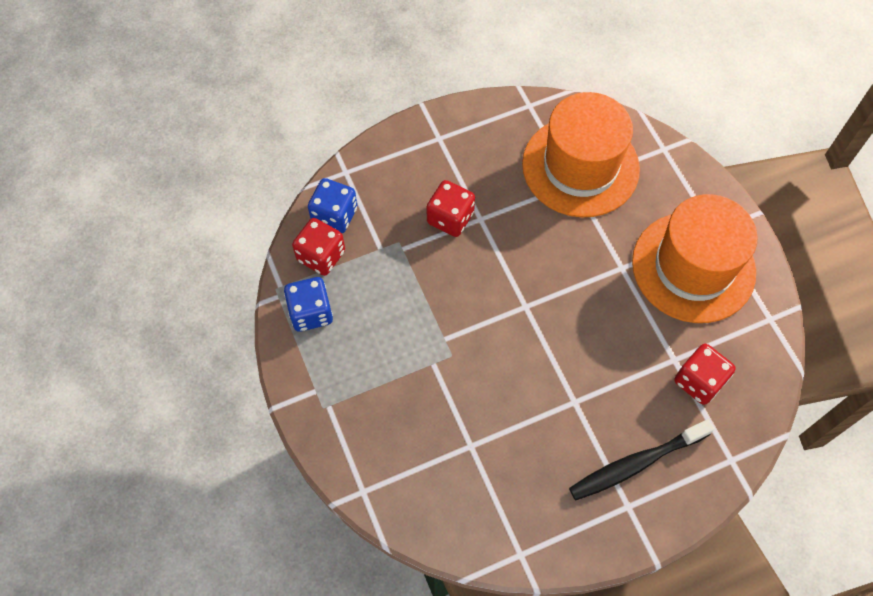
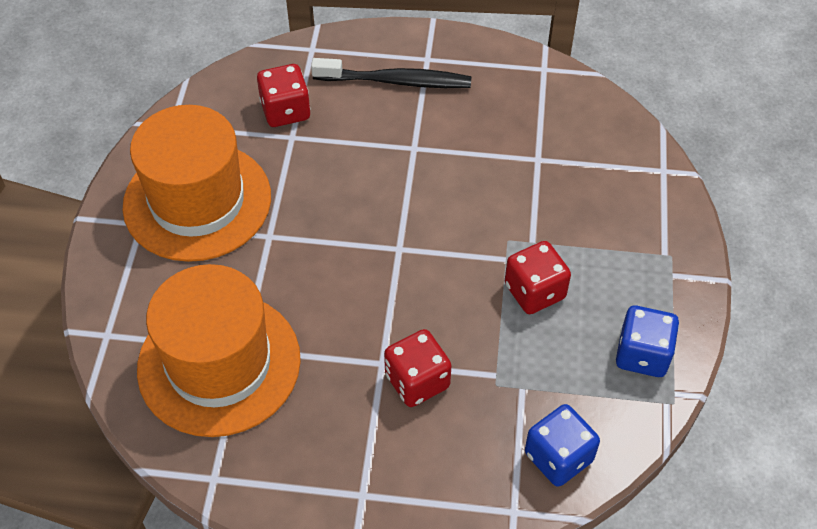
camera: 150 degrees left, 10 degrees down
red dice [292,218,345,276] -> red dice moved to [505,241,571,314]

